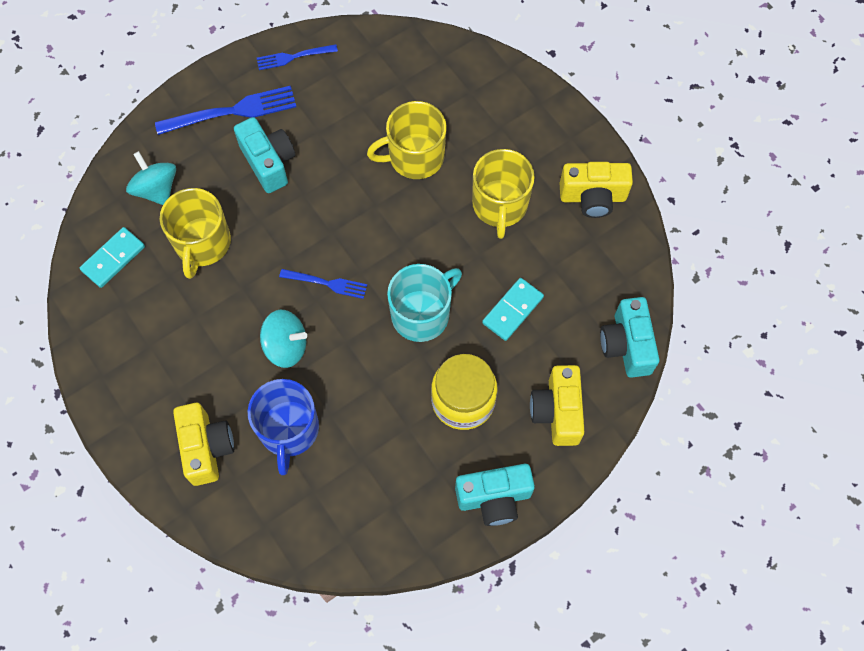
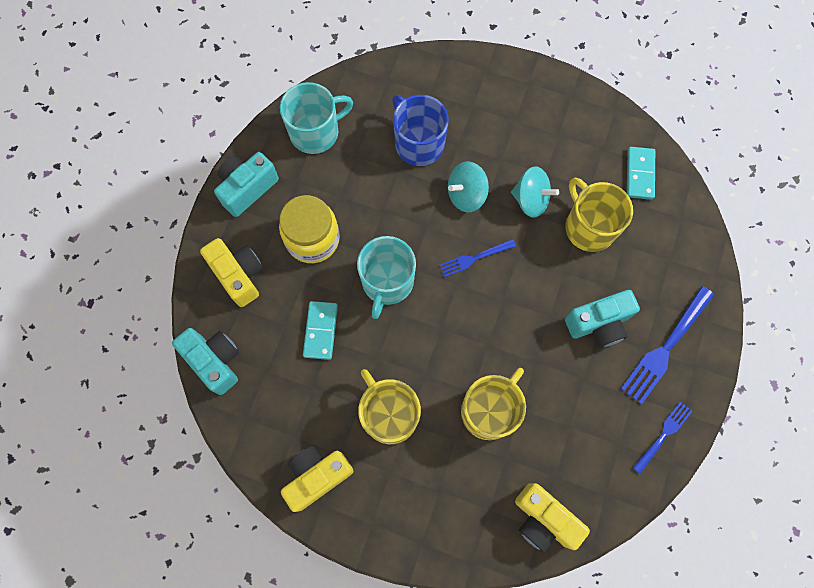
camera: 145 degrees right, 5 degrees up
turquoise spinning top [126,151,176,205] -> turquoise spinning top moved to [511,166,559,218]
yellow camera [173,403,234,486] -> yellow camera moved to [515,483,590,552]
turquoise camera [234,117,295,193] -> turquoise camera turned 45 degrees counterclockwise [565,290,640,348]
none -> turquoise mug [280,82,353,154]

